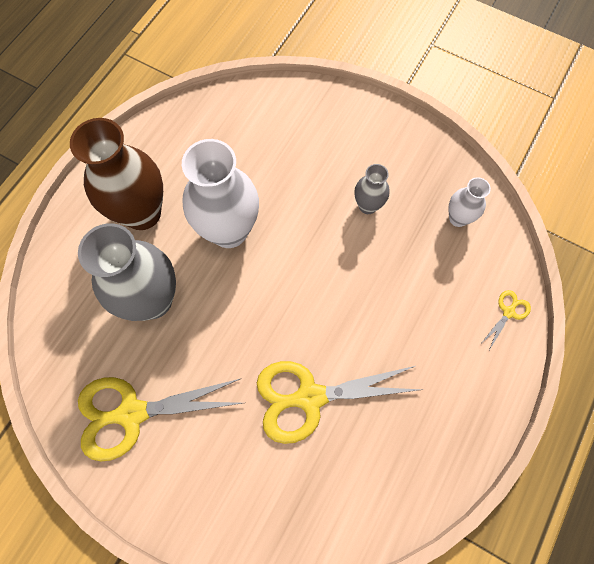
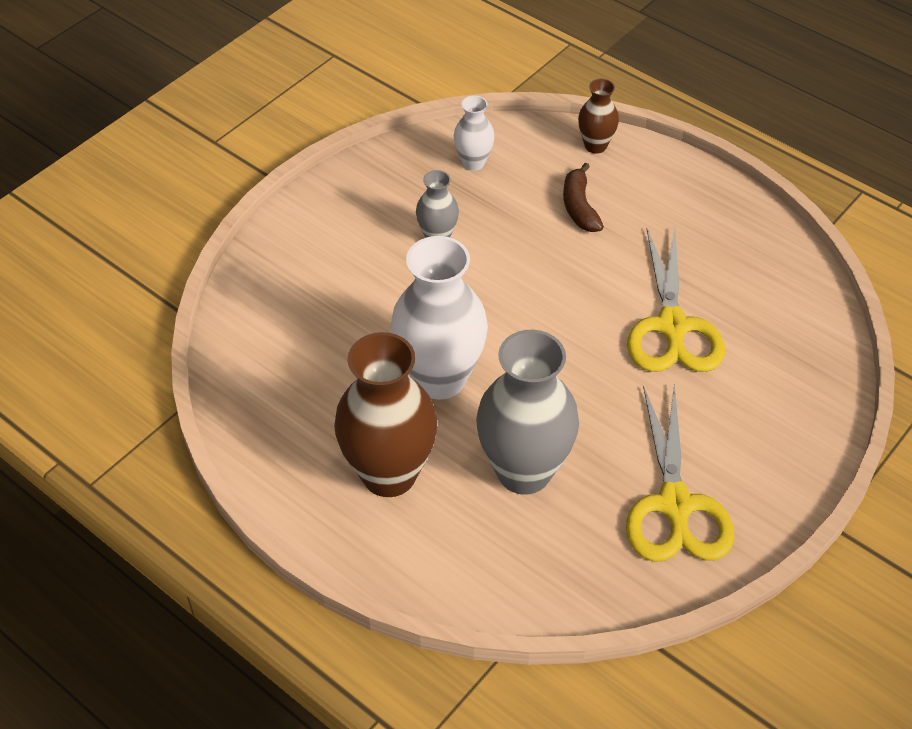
camera: 80 degrees left, 20 degrees down
yellow scissors [483,290,531,350] -> brown vase [578,79,619,154]
none -> brown banana [563,162,604,232]

